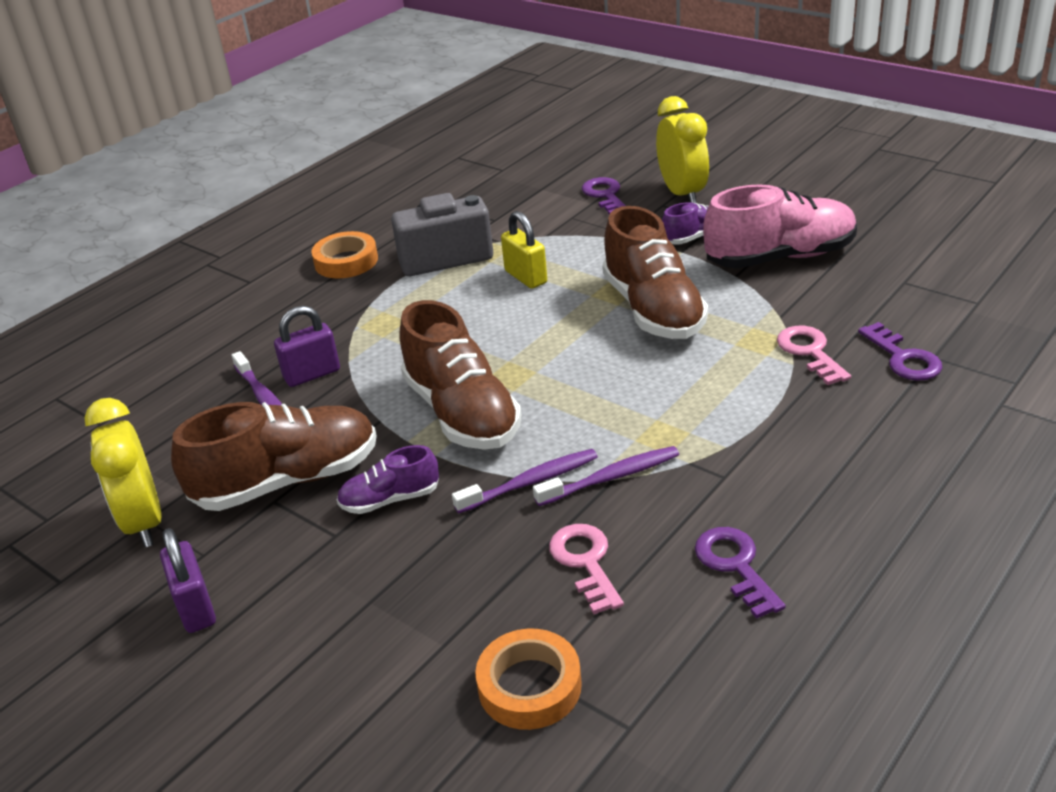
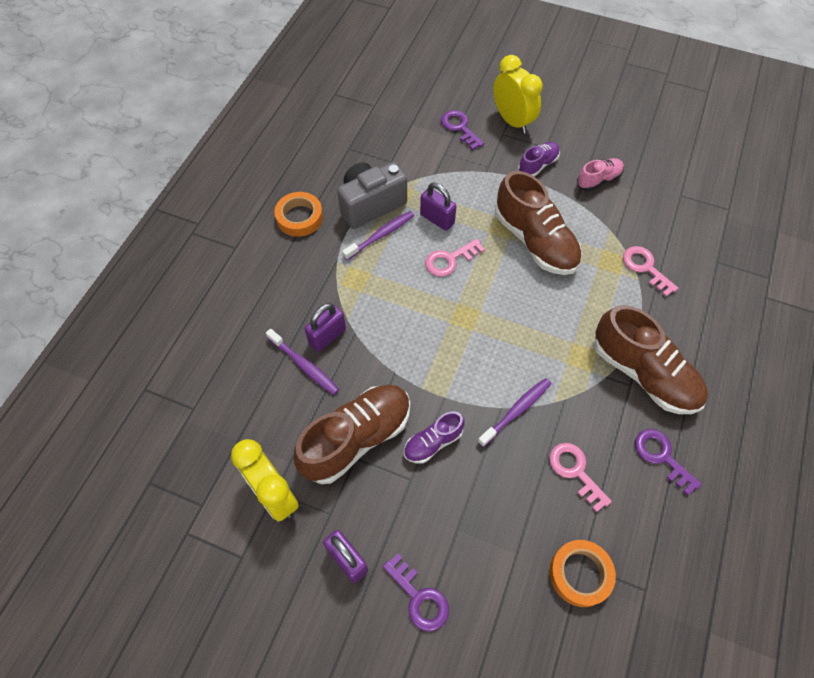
camera: 20 degrees left, 25 degrees up
brown shoe [399,300,521,450] -> brown shoe moved to [594,305,708,414]
yellow padlock [501,211,547,289] -> purple padlock [420,183,457,231]
purple toothbrush [533,446,679,506] -> purple toothbrush moved to [342,211,414,260]
pink shoe [703,184,857,268] -> pink shoe [577,158,624,191], size x0.52
purple key [858,322,942,381] -> purple key moved to [383,553,449,632]
none -> pink key [425,239,485,277]

